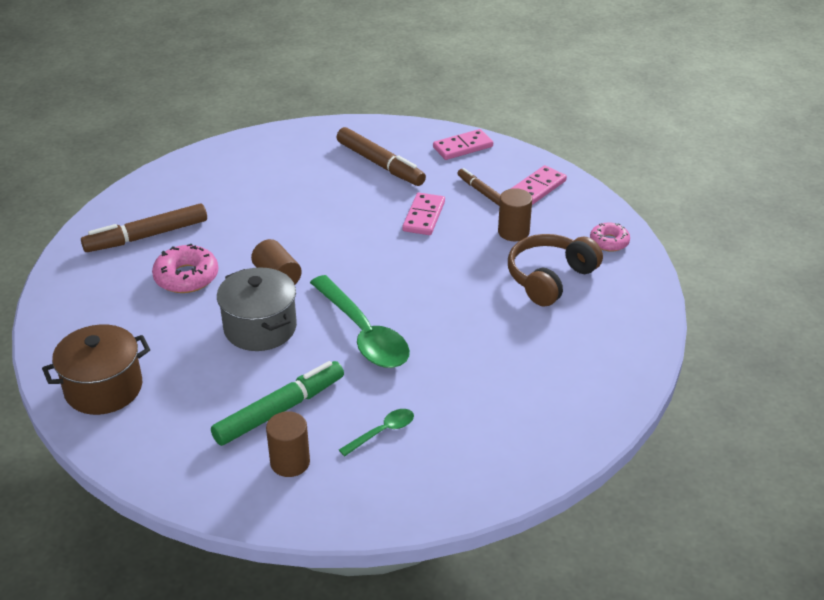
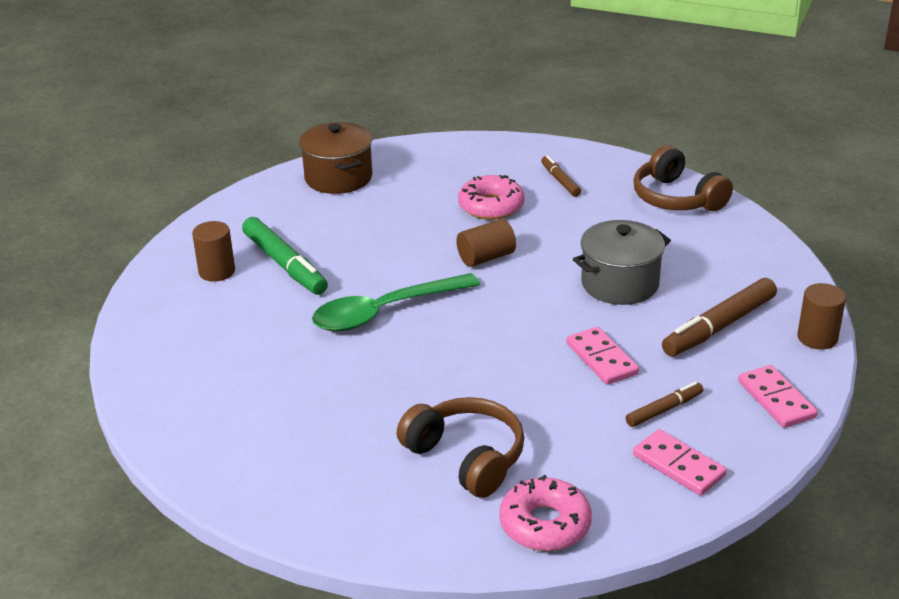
camera: 95 degrees right, 5 degrees down
brown marker [81,203,207,252] -> brown marker [541,155,581,197], size x0.55
grey pot [217,267,297,351] -> grey pot moved to [573,220,671,305]
green spoon [339,409,414,456] -> none
pink domino [402,193,445,235] -> pink domino turned 45 degrees clockwise [567,327,639,385]
brown cylinder [498,188,532,241] -> brown cylinder moved to [797,283,846,349]
pink donut [590,222,630,252] -> pink donut [499,475,592,551], size x1.57
none -> brown headphones [633,145,733,211]

